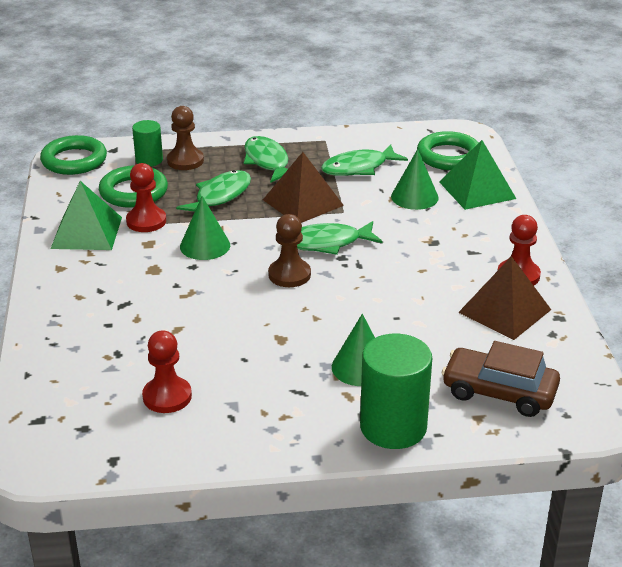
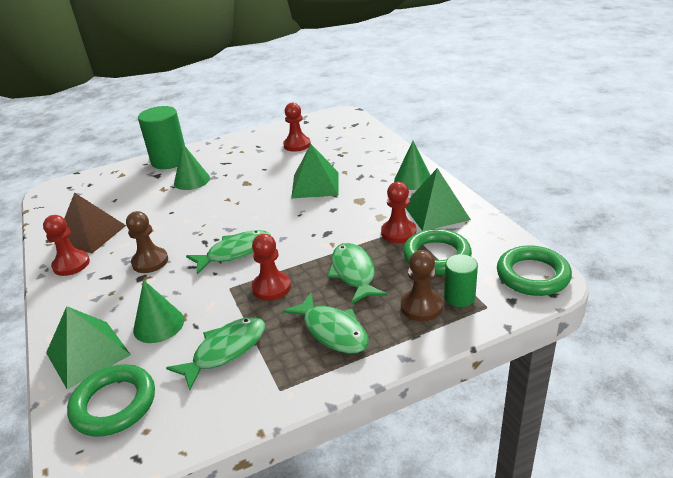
camera: 165 degrees right, 0 degrees up
green fish [176,170,251,212] -> green fish turned 150 degrees clockwise [327,243,387,304]
green cone [180,196,230,260] -> green cone moved to [394,141,430,190]
brown pyramid [263,152,344,223] -> red pawn [252,234,291,301]
brown pawn [268,214,311,287] -> brown pawn moved to [126,211,168,273]
brown car [442,341,560,417] -> none
none -> green pyramid [291,144,338,198]

